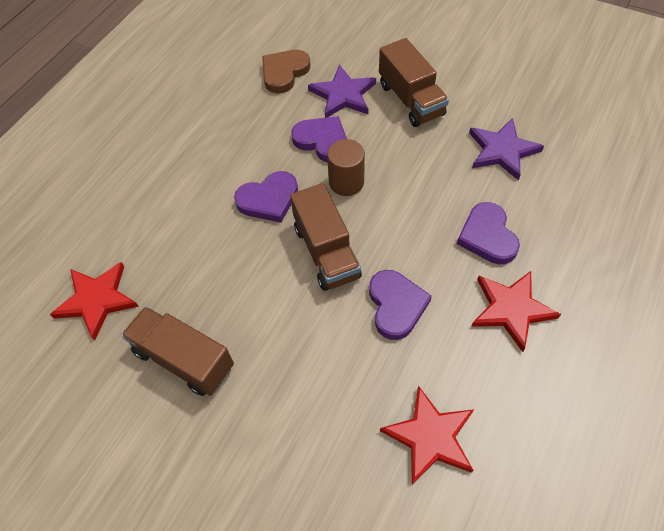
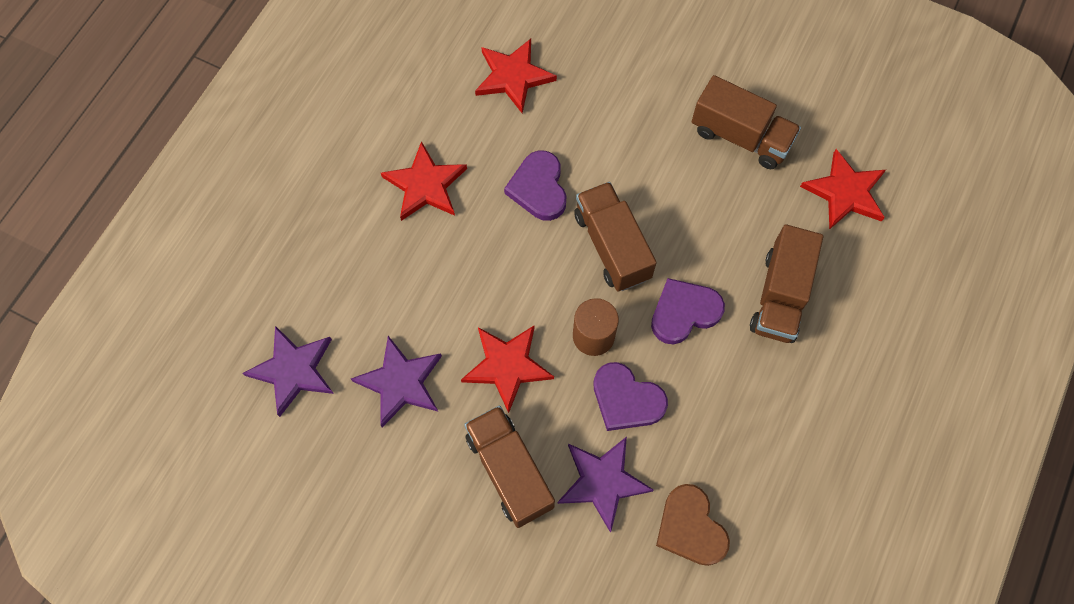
camera: 175 degrees right, 10 degrees up
brown heart [262,50,310,93] -> brown heart turned 120 degrees clockwise [656,484,730,566]
purple heart [457,202,520,264] -> none
none -> purple star [243,326,334,417]
none -> red star [461,326,554,413]
none -> brown truck [750,224,823,343]

